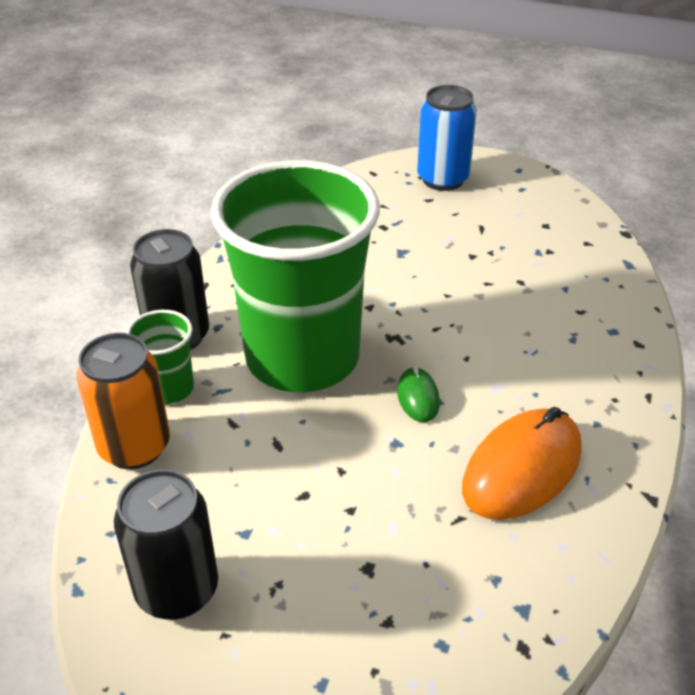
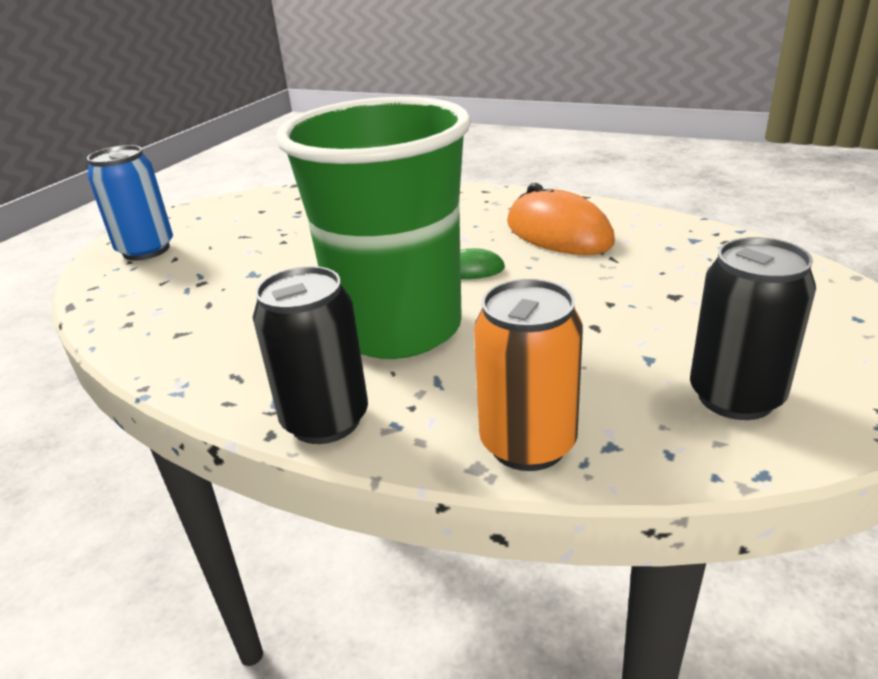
camera: 80 degrees left, 10 degrees down
green cup [126,310,194,404] -> none

